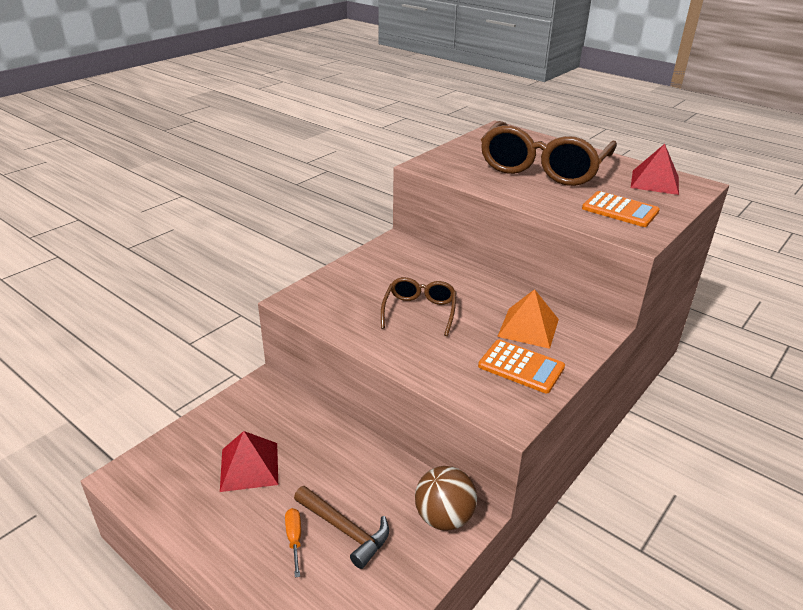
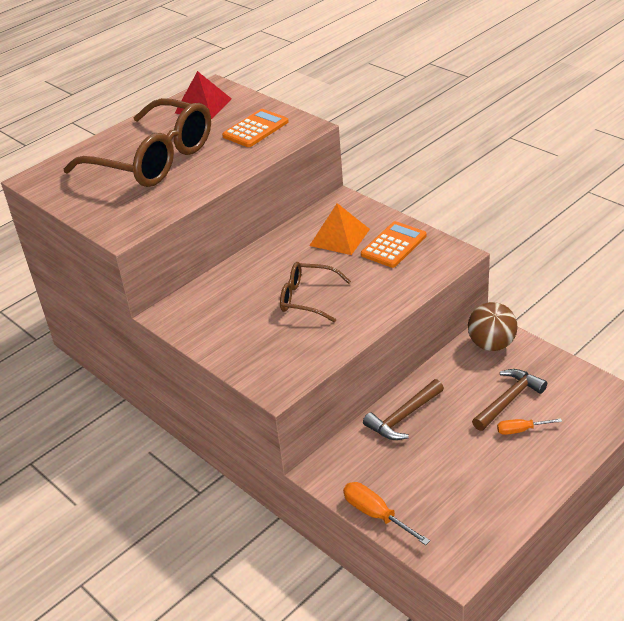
camera: 80 degrees left, 5 degrees up
red pyramid [220,431,278,492] -> none
none -> orange screwdriver [343,482,430,545]
none -> brown hammer [363,379,444,440]

